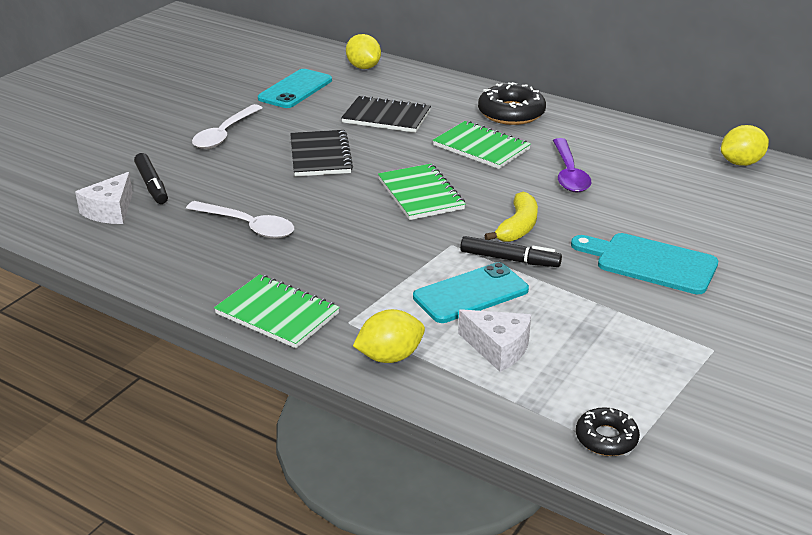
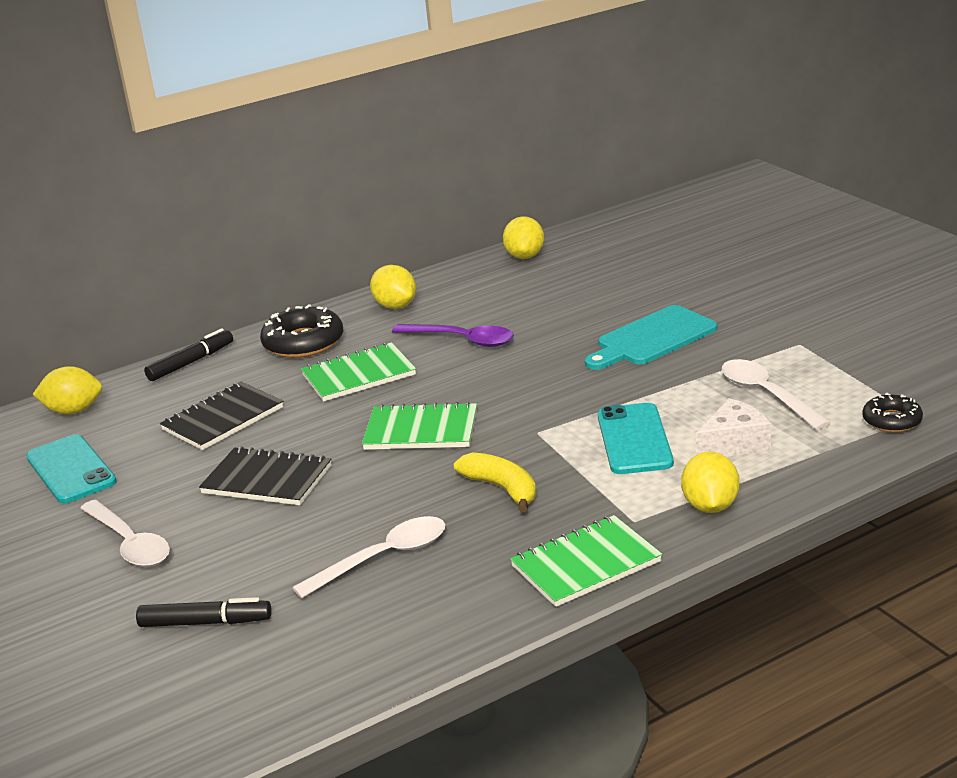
camera: 60 degrees left, 5 degrees down
white cheese [75,172,133,224] -> none
black marker [460,236,562,267] -> black marker moved to [144,328,233,381]
yellow banana [484,191,538,242] -> yellow banana moved to [454,452,536,512]
none -> yellow lemon [370,265,416,309]
none -> white spoon [722,359,831,430]

